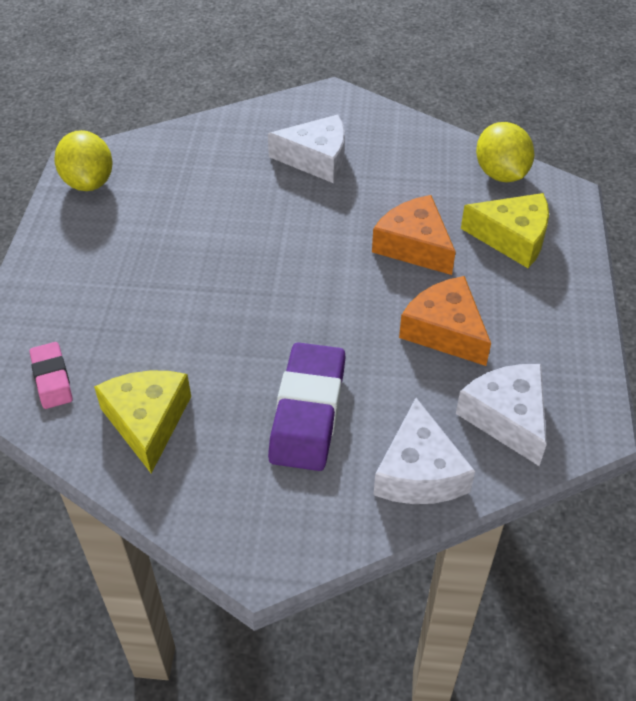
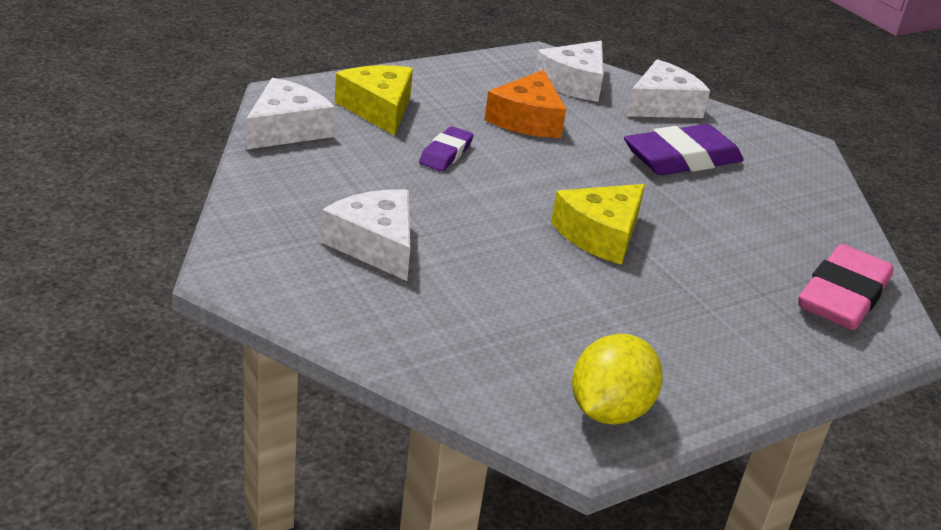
camera: 130 degrees left, 15 degrees down
pink eraser [30,342,73,409] -> pink eraser [799,244,894,330], size x1.83
yellow cheese [94,370,191,474] -> yellow cheese moved to [551,184,645,265]
orange cheese [372,195,456,275] -> purple eraser [419,126,474,171]
yellow lemon [476,122,534,182] -> white cheese [246,78,335,149]

